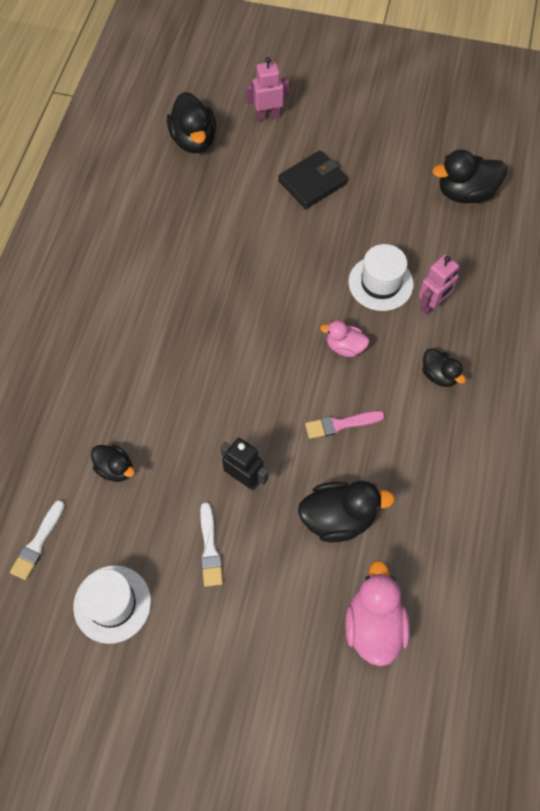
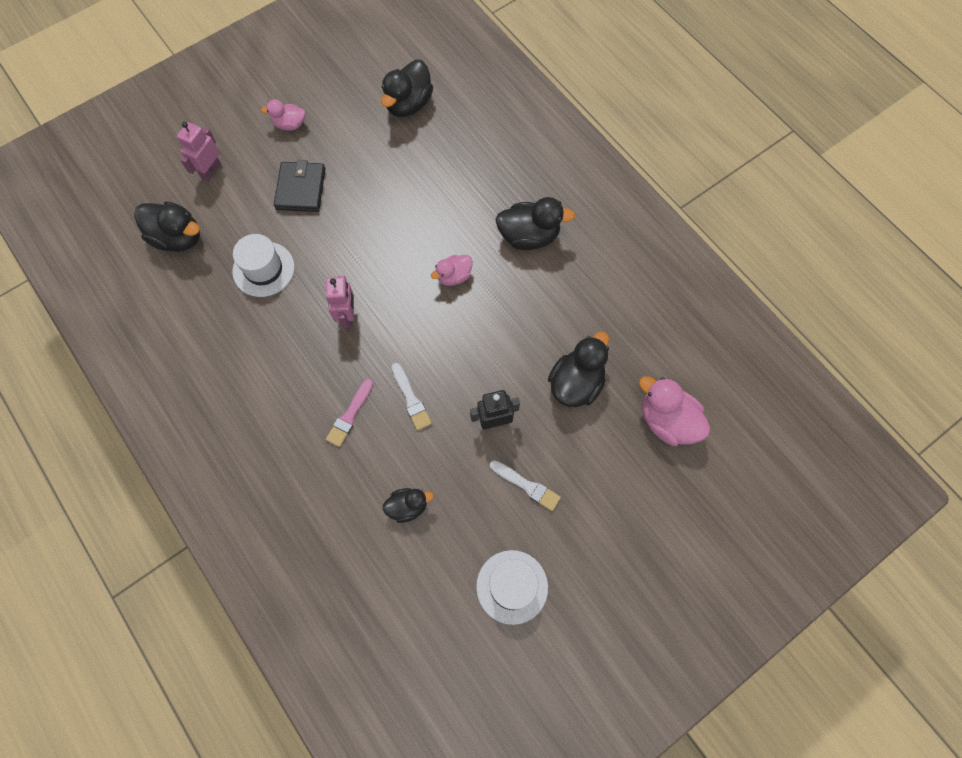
camera: 50 degrees left, 5 degrees up
white brush [10,500,65,580] -> white brush moved to [392,363,432,431]
pink brush [305,411,385,439] -> pink brush moved to [326,379,373,447]
white hat [349,244,414,311] -> white hat moved to [232,234,295,297]
pink robot [418,255,461,315] -> pink robot moved to [326,276,354,328]
black duck [422,348,466,387] -> black duck [495,197,575,250], size x1.68
none -> pink duck [261,99,305,131]

